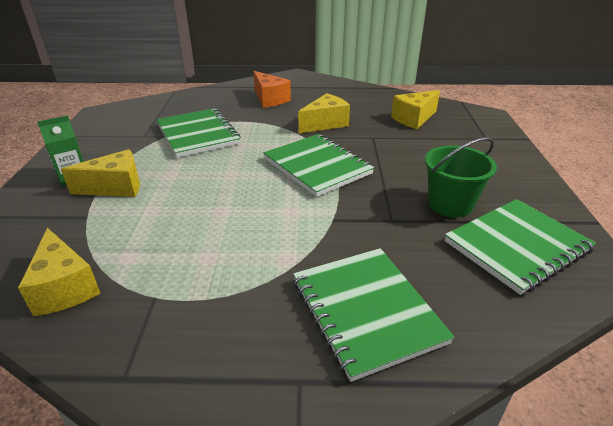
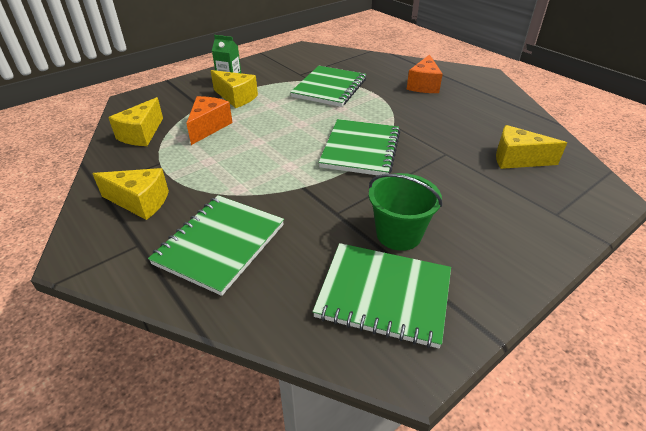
camera: 50 degrees right, 5 degrees up
yellow cheese [298,93,350,133] -> yellow cheese moved to [93,168,169,220]
none -> orange cheese [186,96,233,145]

